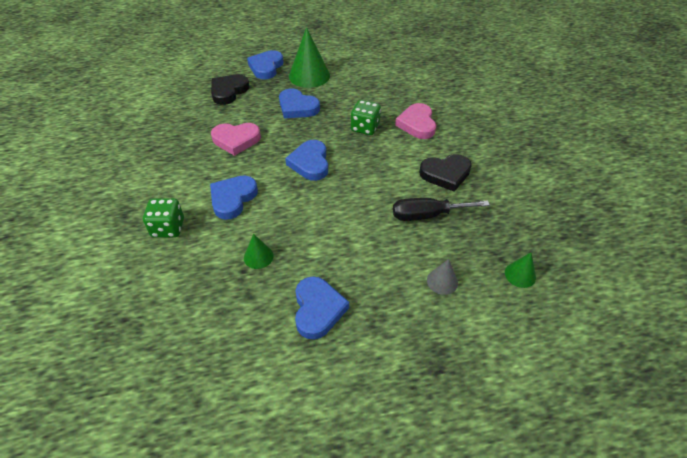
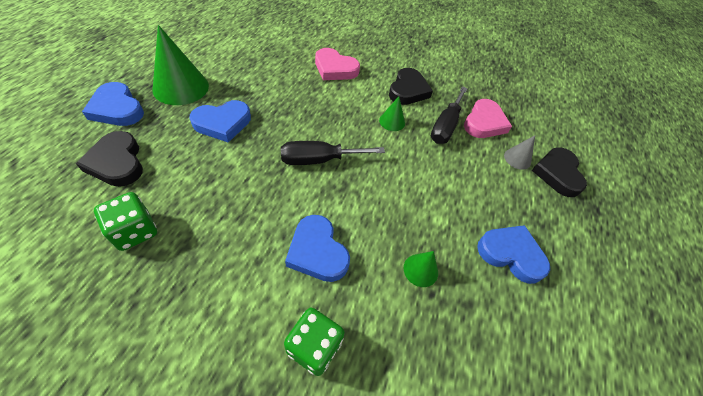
camera: 65 degrees left, 5 degrees up
pink heart [211,123,261,156] -> pink heart moved to [464,99,512,138]
blue heart [285,140,328,181] -> black screwdriver [281,141,385,165]
green dice [351,100,381,135] -> green dice moved to [94,192,157,251]
green cone [505,252,536,288] -> green cone moved to [379,96,405,131]
none -> black heart [532,147,587,197]

